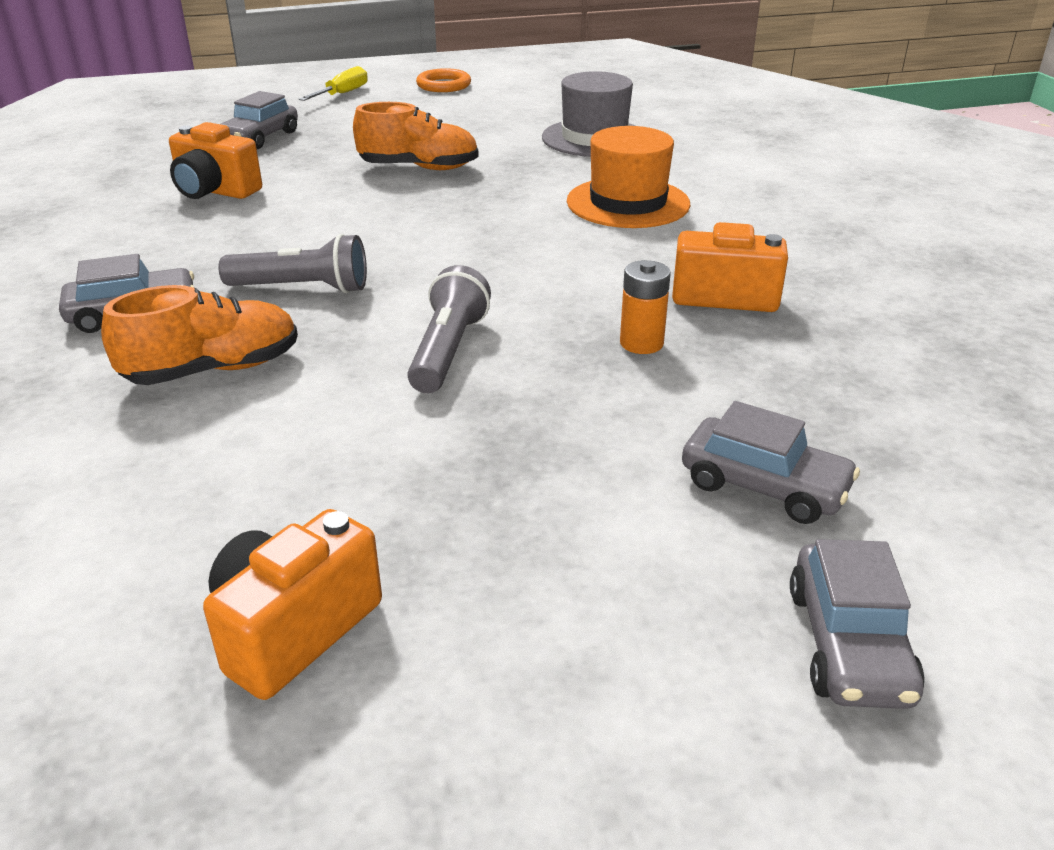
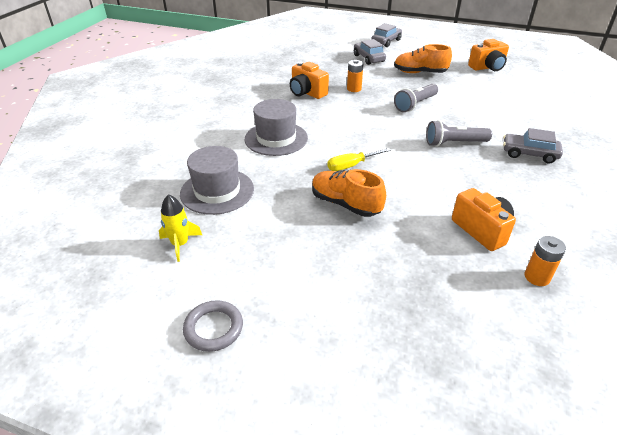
camera: 145 degrees left, 5 degrees up
orange shoe [101,285,298,385] -> orange shoe moved to [394,44,452,73]
grey flashlight [218,233,367,294] -> grey flashlight turned 45 degrees counterclockwise [426,120,492,147]
grey car [221,91,298,149] -> none
yellow screwdriver [299,66,368,101] -> yellow screwdriver moved to [327,148,391,171]
orange ring [416,68,471,92] -> grey ring [183,300,243,352]
orange hat [567,126,690,228] -> grey hat [245,99,308,156]
none -> yellow rocket [159,194,202,262]
none -> orange battery [525,236,566,286]

